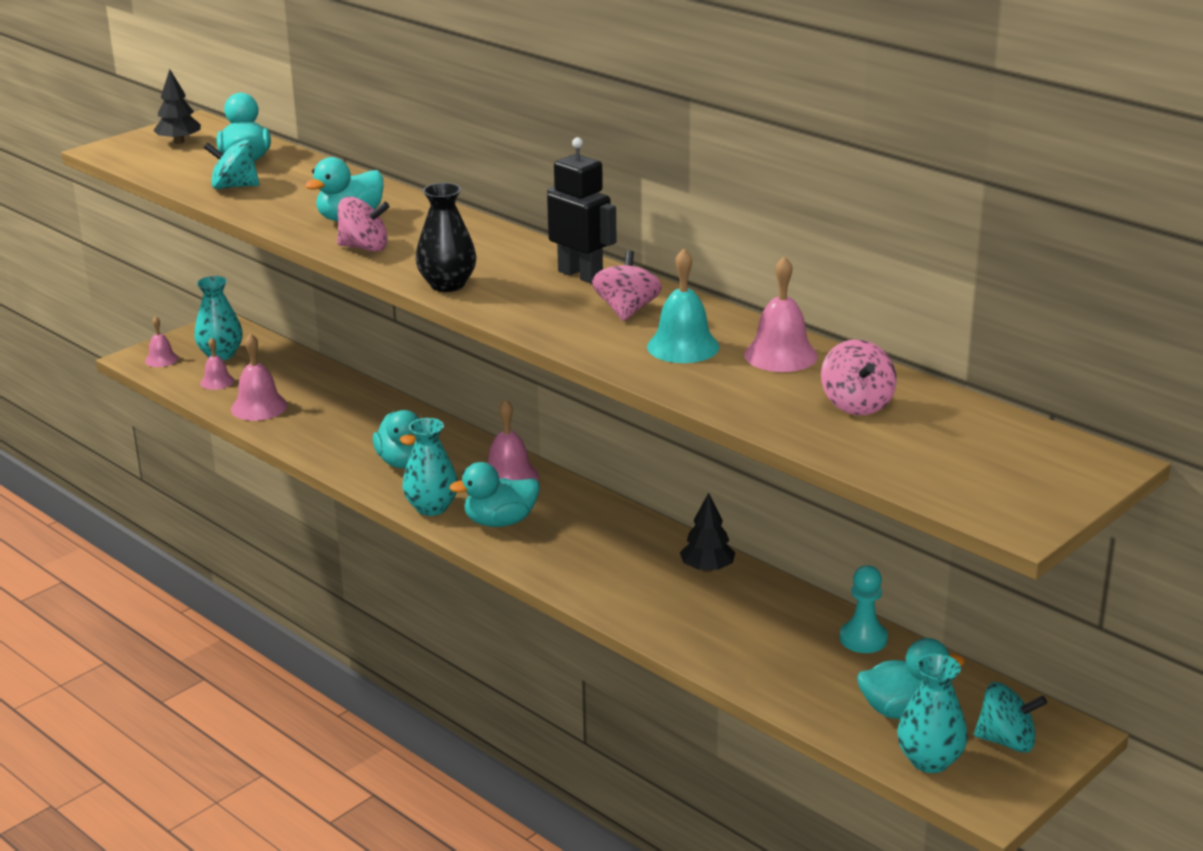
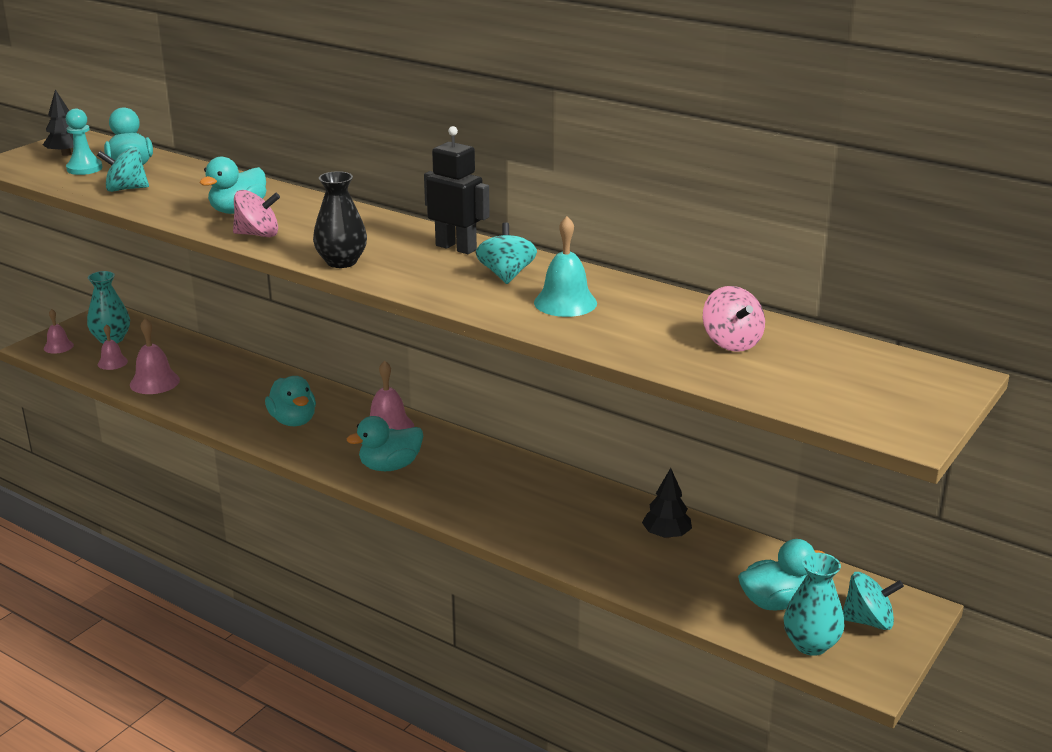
camera: 10 degrees left, 0 degrees up
turquoise vase [402,418,458,516] -> none
pink spinning top [592,250,662,321] -> turquoise spinning top [476,222,537,284]
black tree [680,493,735,572] -> black tree moved to [642,468,692,538]
pink bell [744,256,818,372] -> none
turquoise pawn [840,565,888,653] -> turquoise pawn moved to [66,109,102,175]

